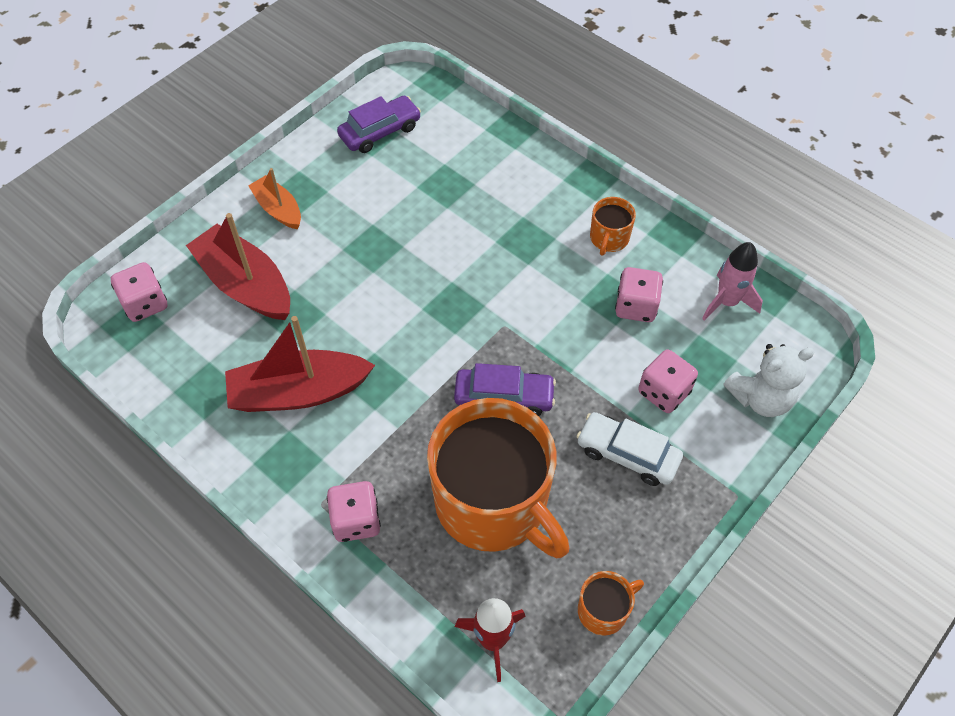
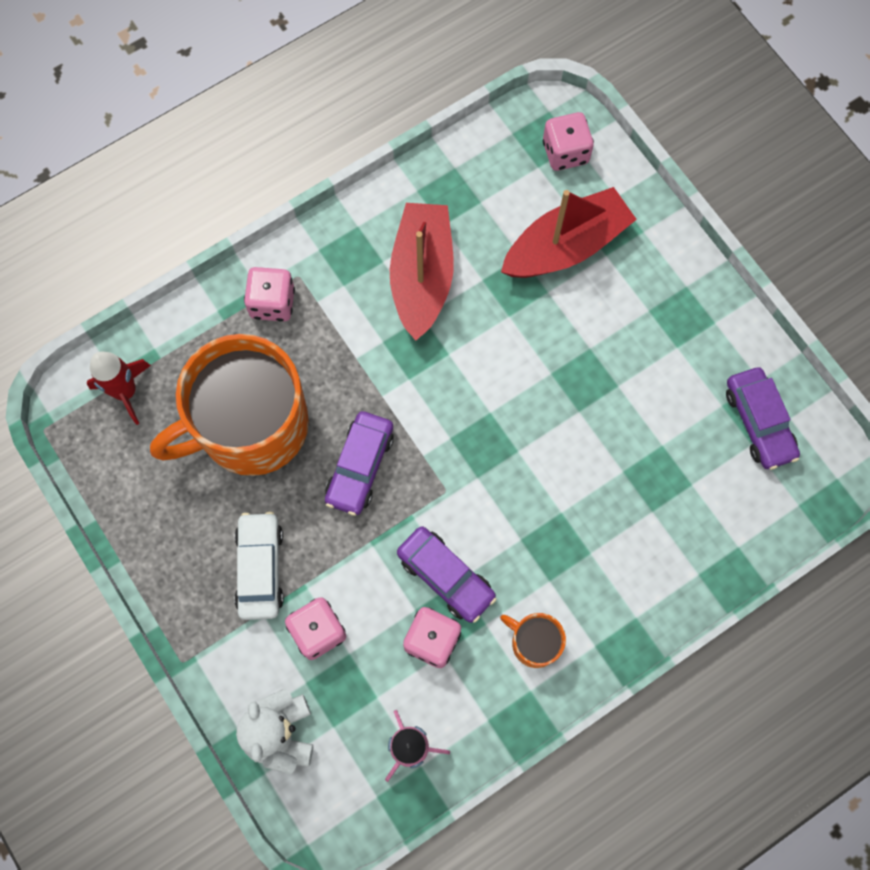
camera: 105 degrees right, 15 degrees up
orange boat [248,168,301,229] -> none
white car [576,412,683,486] -> white car turned 45 degrees counterclockwise [234,512,284,620]
orange mug [578,571,644,636] -> none
none -> purple car [397,527,497,623]

